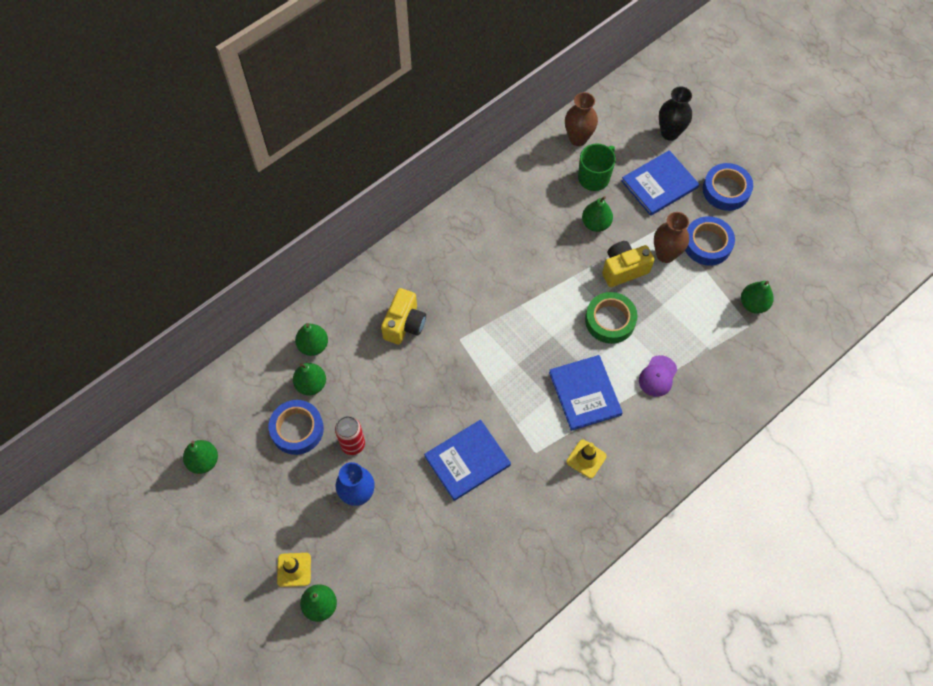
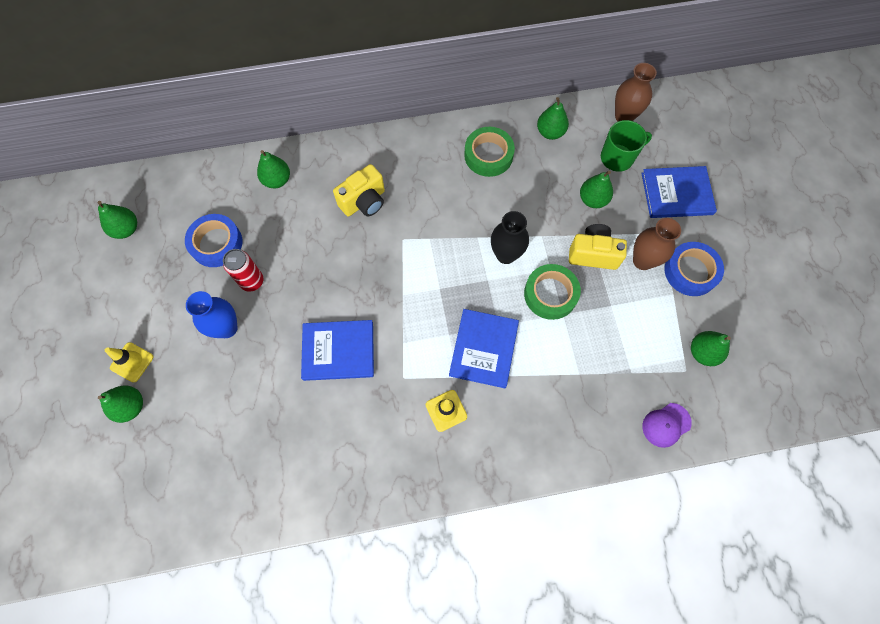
camera: 30 degrees right, 5 degrees up
green pear [293,363,326,395] -> green pear moved to [537,97,569,140]
purple cap [639,355,677,397] -> purple cap moved to [642,403,692,448]
black vase [659,86,692,141] -> black vase moved to [491,211,529,264]
blue tape [703,163,753,211] -> none
none -> green tape [464,127,515,177]

